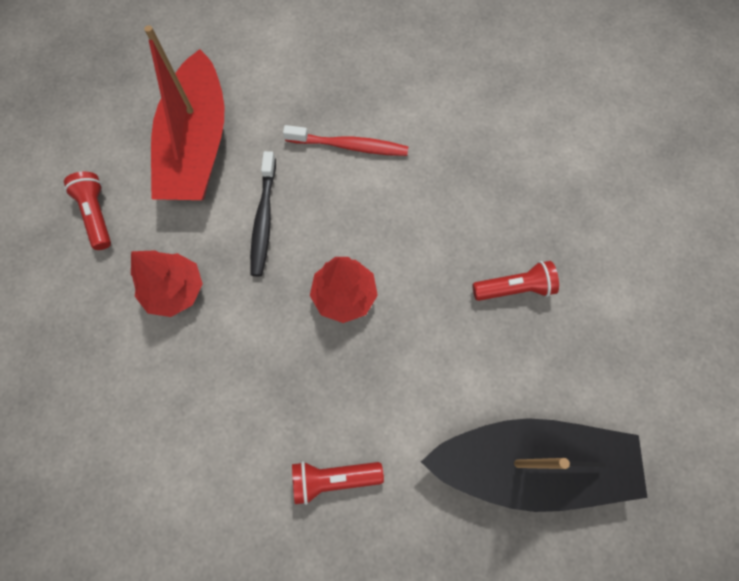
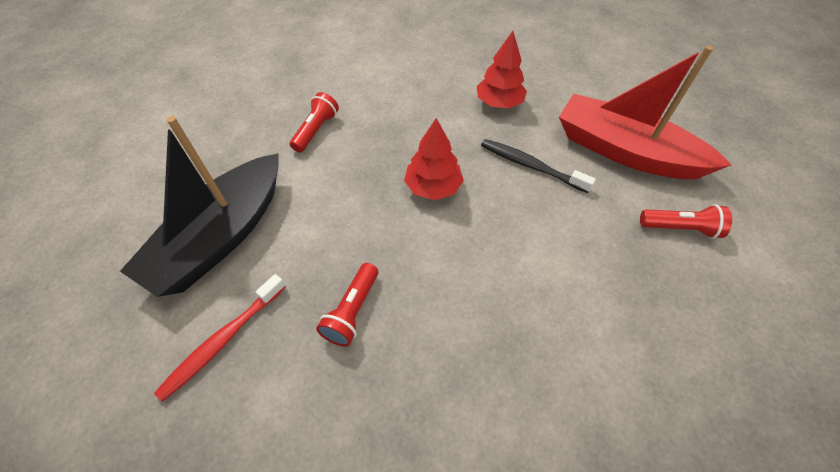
camera: 120 degrees right, 15 degrees down
red flashlight [64,171,111,250] -> red flashlight moved to [640,204,732,239]
red toothbrush [283,125,409,156] -> red toothbrush moved to [154,274,286,402]

